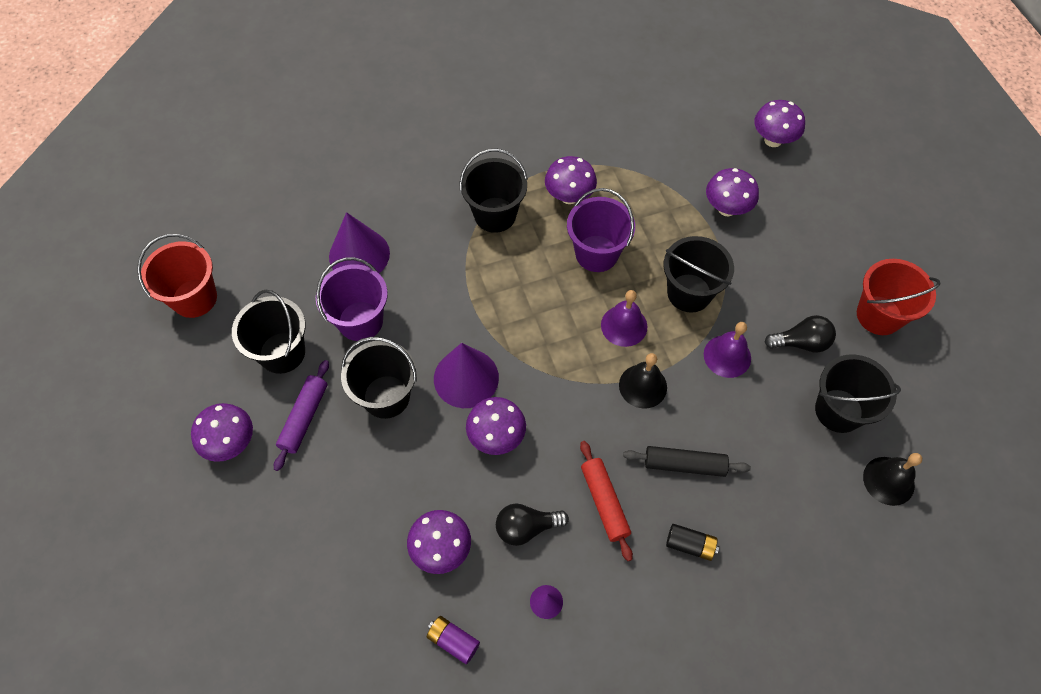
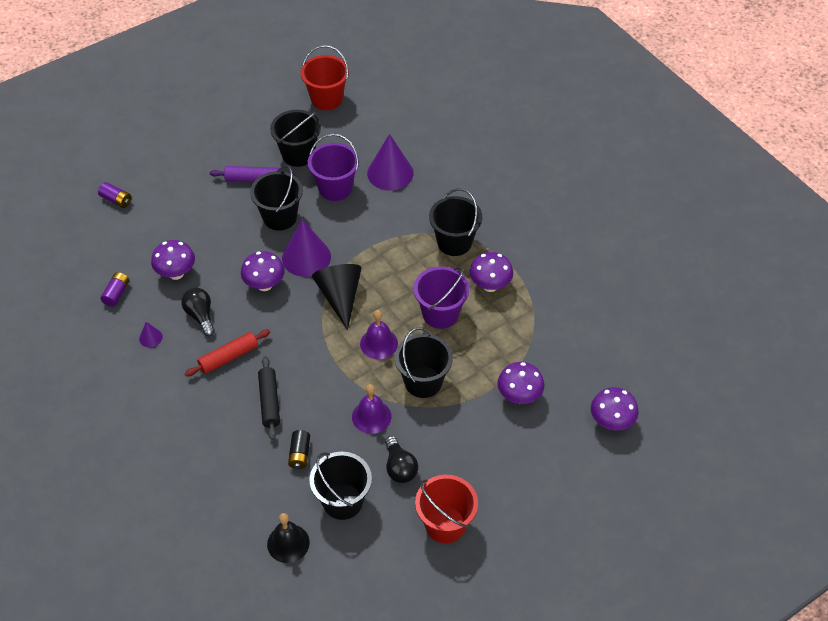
camera: 75 degrees right, 10 degrees down
purple mushroom [191,403,253,462] -> none
black bell [619,353,667,409] -> none
black battery [666,524,719,561] -> black battery moved to [288,430,310,469]
none -> purple battery [98,182,131,208]
none -> black cone [312,264,362,330]

